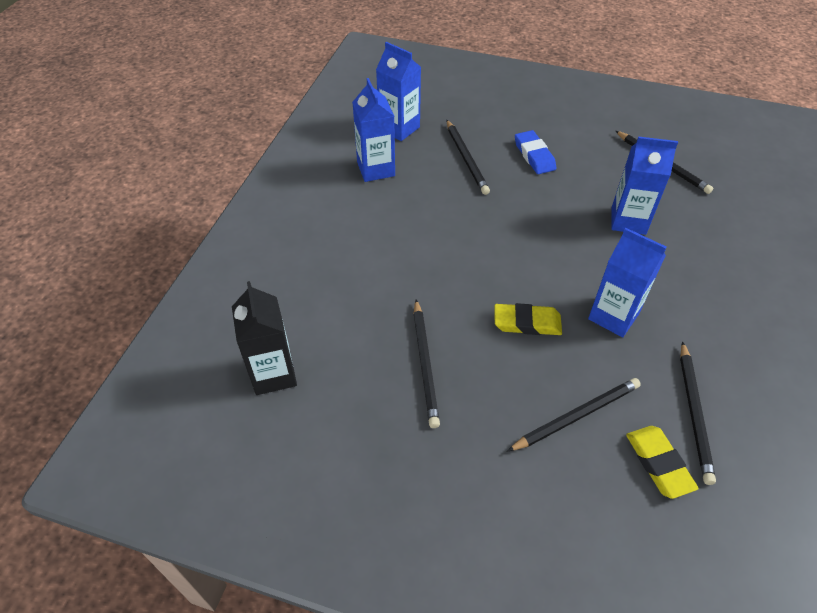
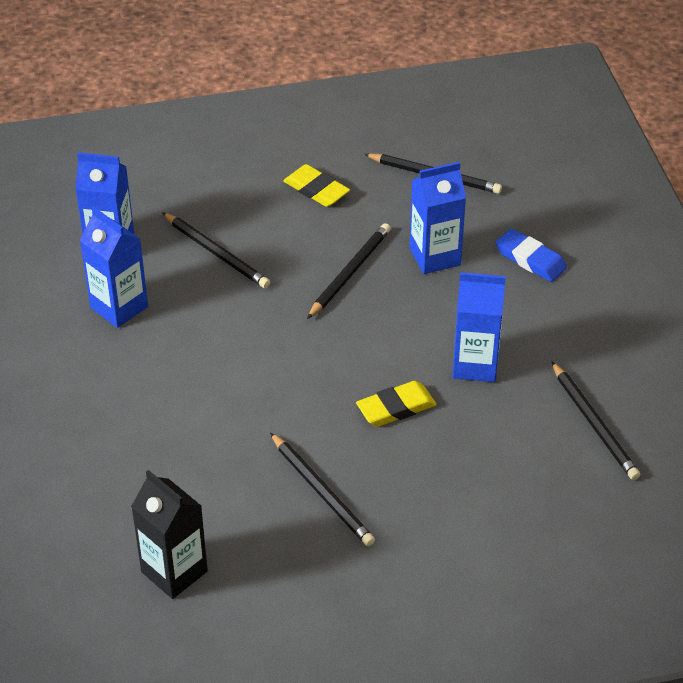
camera: 30 degrees left, 5 degrees down
black pencil [507,378,641,452] -> black pencil moved to [307,223,391,319]
blue eraser [515,130,556,174] -> blue eraser moved to [495,228,567,282]
yellow eraser [626,426,699,499] -> yellow eraser moved to [283,164,350,207]

